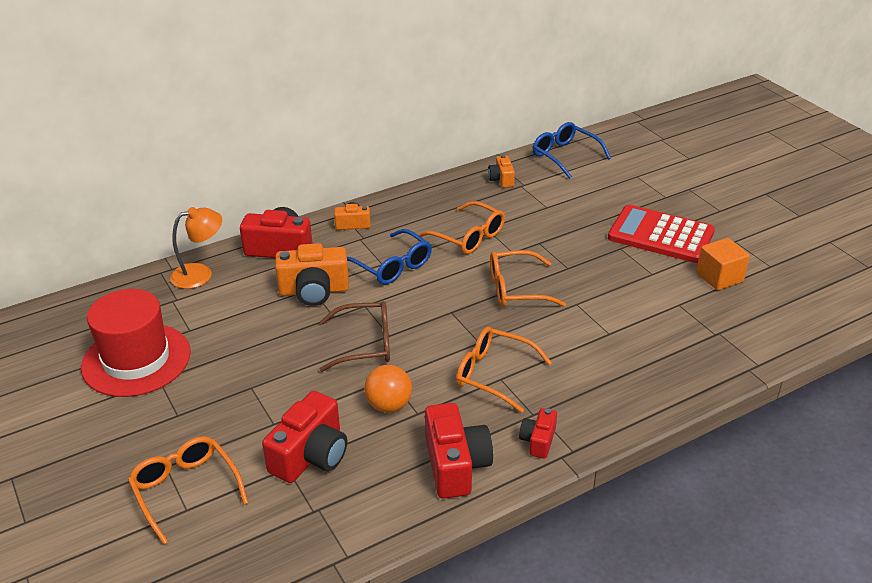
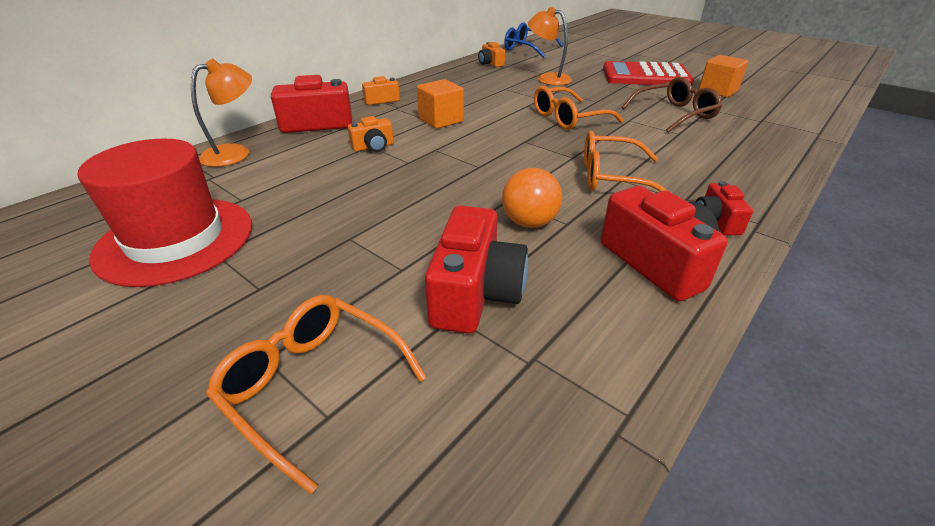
camera: 20 degrees left, 0 degrees up
orange camera [275,243,349,306] -> orange camera [348,116,394,152], size x0.55
brown glasses [320,301,390,372] -> brown glasses moved to [622,77,722,133]
blue glasses [347,229,432,284] -> orange cube [417,79,464,129]
orange glasses [418,201,505,254] -> none
none -> orange lamp [528,7,572,85]

